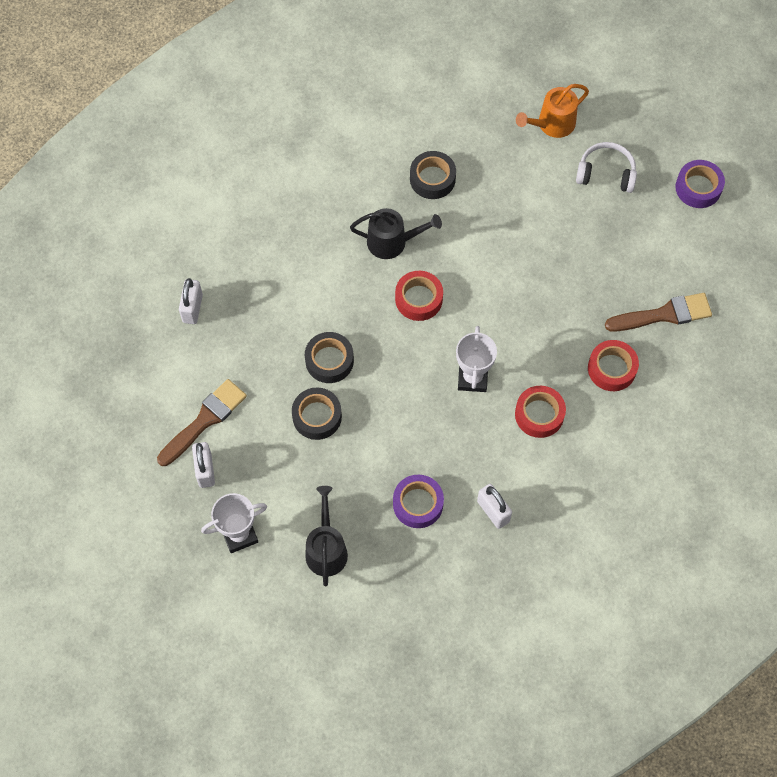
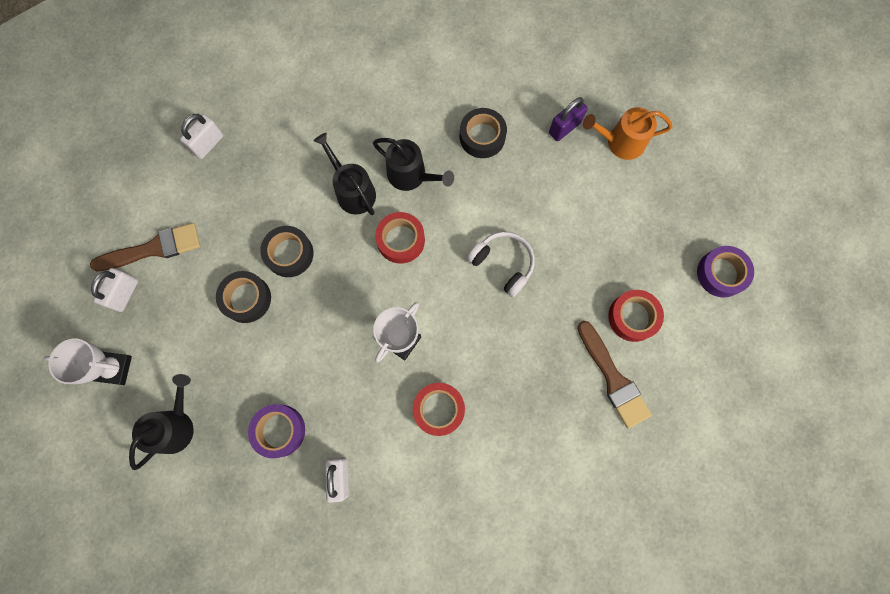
camera: 30 degrees right, 10 degrees up
white headphones [576,142,637,193] -> white headphones moved to [467,231,535,297]
red tape [588,340,639,391] -> red tape moved to [608,290,664,342]
brown brush [605,293,712,332] -> brown brush turned 45 degrees clockwise [577,321,652,429]
none -> black watering can [313,133,376,215]
none -> purple padlock [549,97,588,141]

